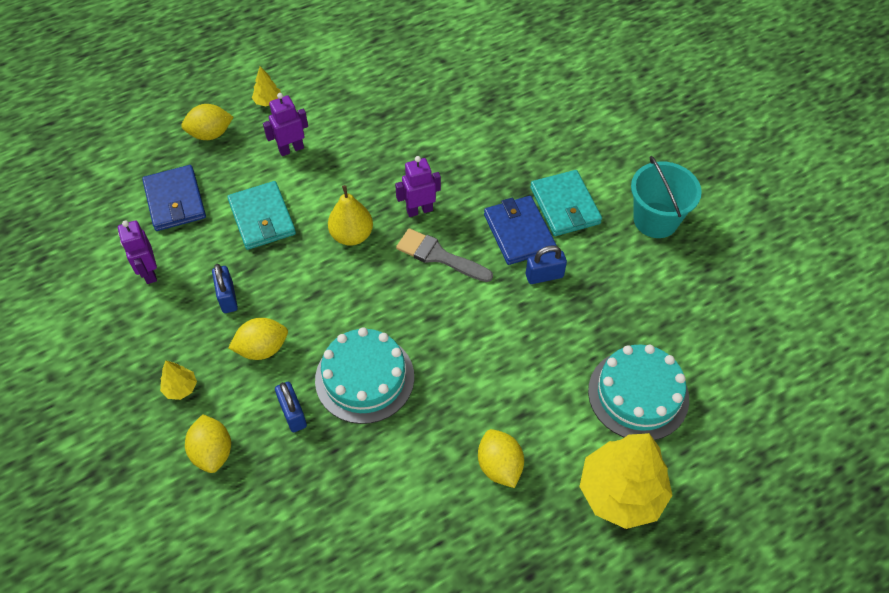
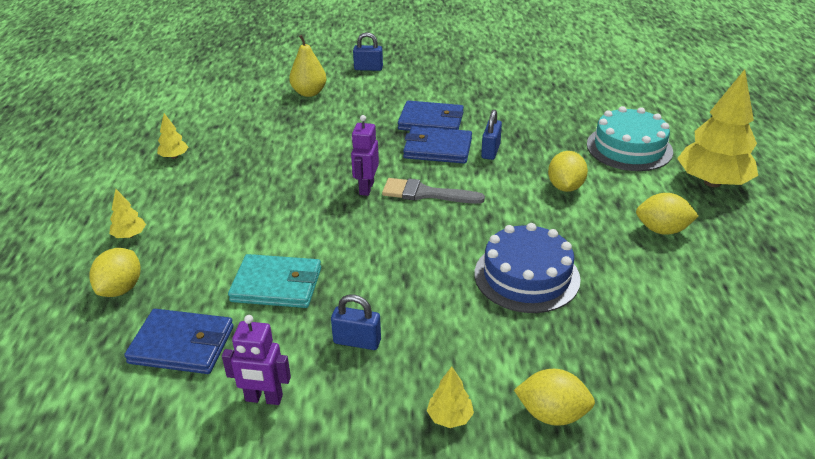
camera: 60 degrees left, 20 degrees down
yellow lemon [228,318,288,360] -> yellow lemon moved to [548,151,588,192]
purple robot [263,93,308,156] -> none
blue padlock [275,382,307,432] -> blue padlock moved to [353,32,383,71]
turquoise cake [315,328,414,424] -> blue cake [475,223,581,313]
yellow pear [328,185,373,246] -> yellow pear moved to [289,35,327,97]
grey brush [396,228,493,282] -> grey brush turned 45 degrees clockwise [382,178,485,204]
turquoise wallet [530,170,602,236] -> blue wallet [398,100,464,131]
turquoise bucket [631,156,702,238] -> none
none -> yellow tree [157,113,189,159]

